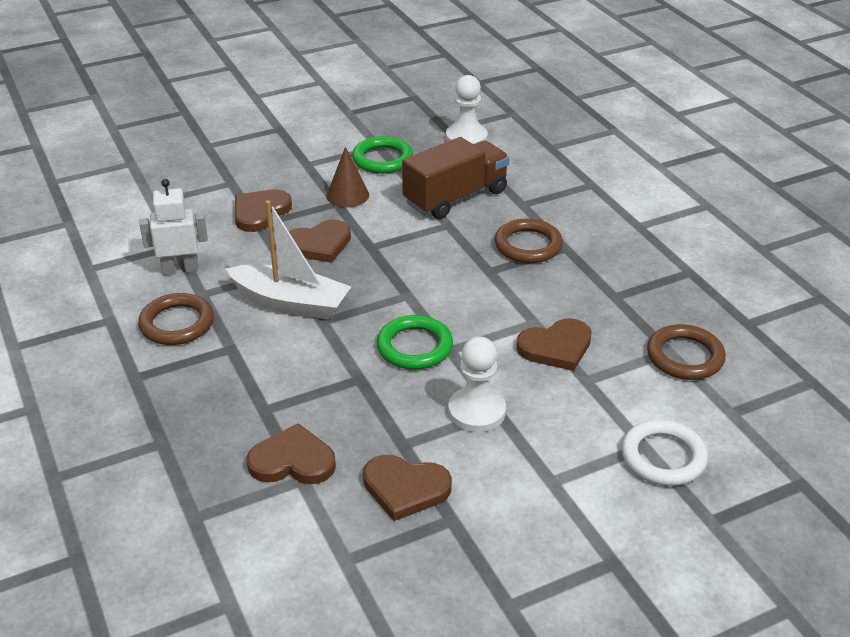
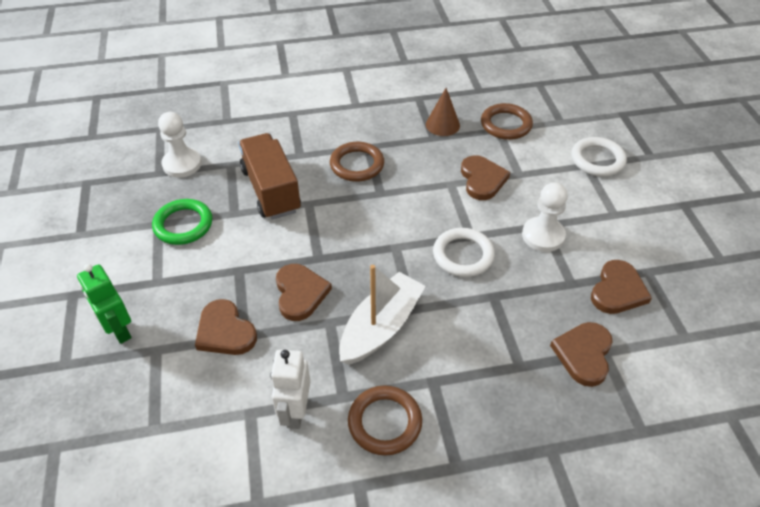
camera: 75 degrees left, 10 degrees up
brown cone [327,147,369,208] -> brown cone moved to [426,88,460,136]
green ring [377,315,453,370] -> white ring [433,228,495,277]
none -> green robot [77,264,131,344]

